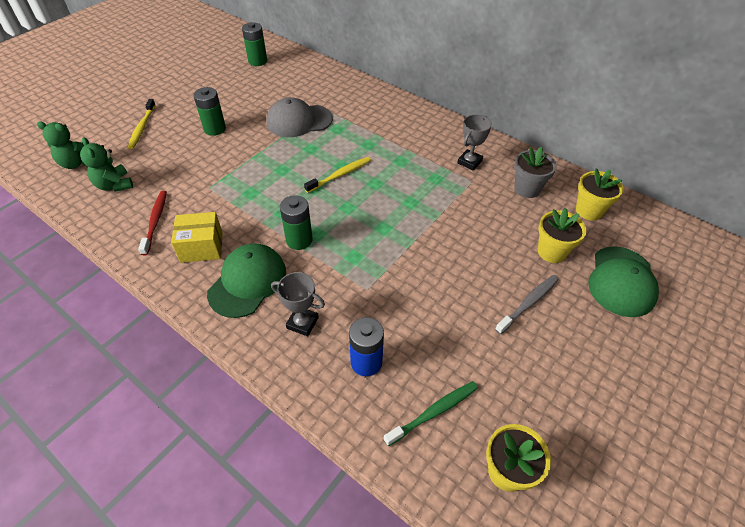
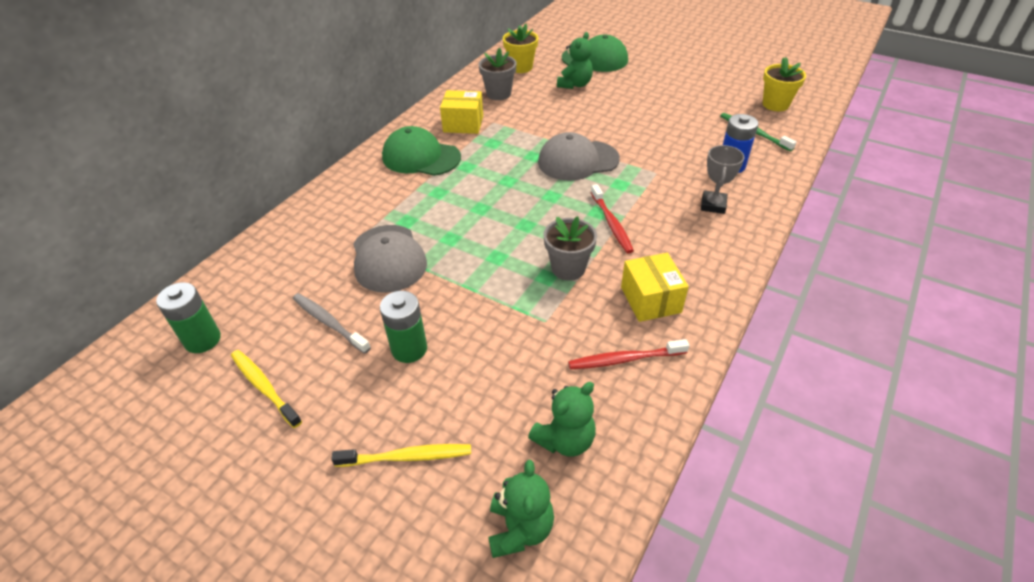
camera: 95 degrees left, 5 degrees down
green cap [207,243,286,318] -> green cap moved to [382,126,461,176]
green battery [280,195,313,250] -> red toothbrush [591,184,634,254]
yellow toothbrush [304,157,371,193] -> yellow toothbrush moved to [231,350,302,428]
grey trophy [457,114,492,170] -> yellow box [440,90,483,134]
grey toothbrush [495,275,559,334] -> grey toothbrush moved to [293,293,371,354]
yellow flower pot [538,208,586,263] -> green teddy bear [557,32,593,89]
none -> grey cap [538,132,620,181]
none -> grey flower pot [544,216,597,281]

